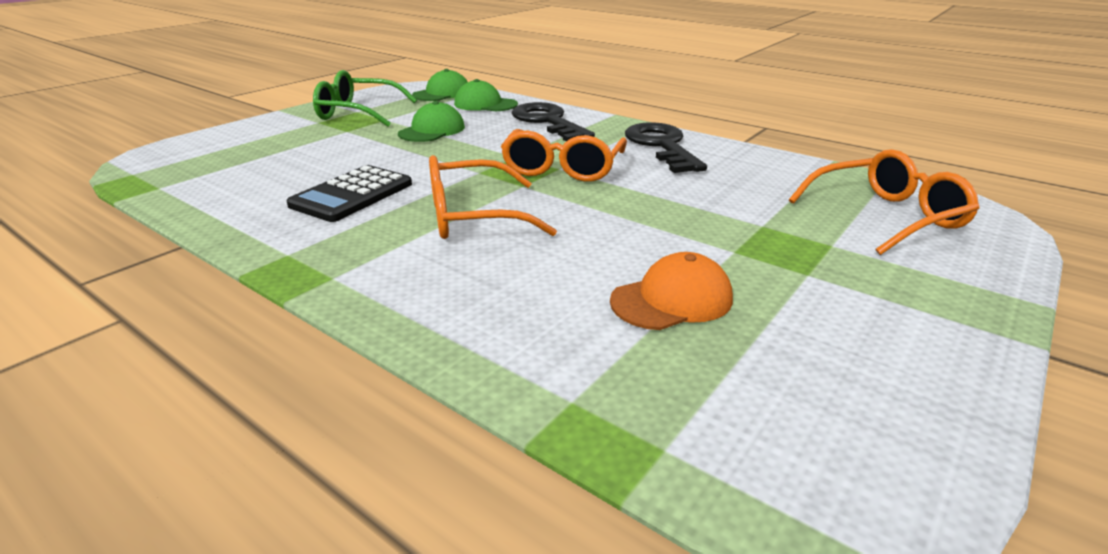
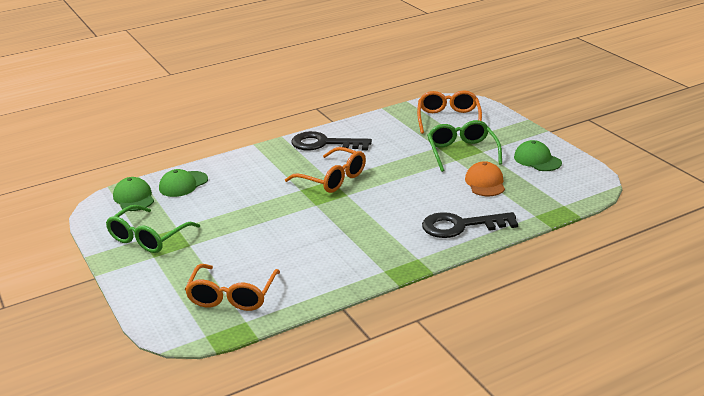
camera: 65 degrees left, 0 degrees up
black calculator [286,165,412,222] -> none
green cap [398,101,465,142] -> green cap moved to [514,140,562,171]
orange glasses [429,155,557,239] -> orange glasses moved to [185,264,280,311]
black key [511,102,595,141] -> black key moved to [422,212,518,238]
none -> green glasses [427,120,502,172]

